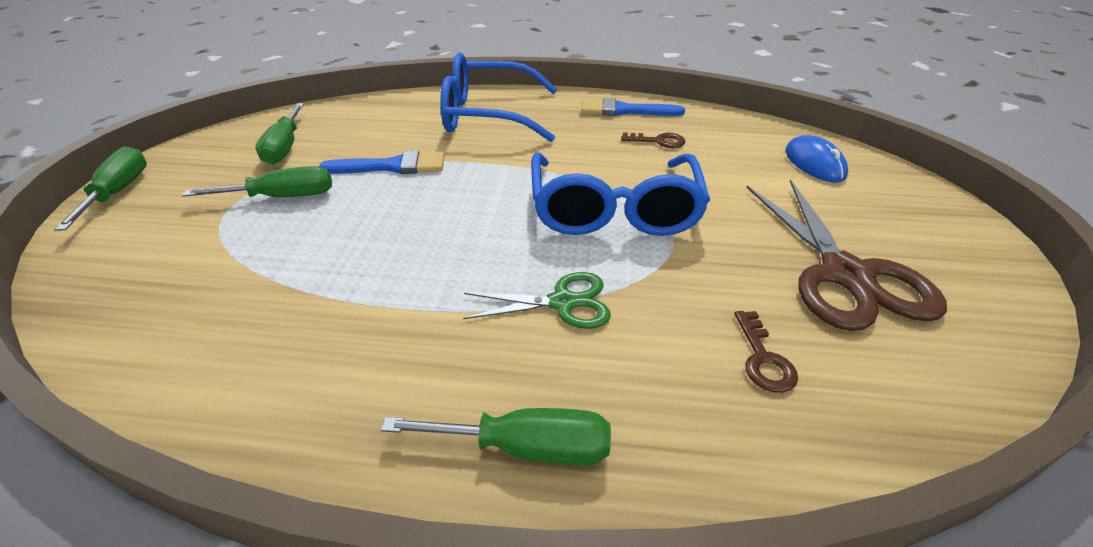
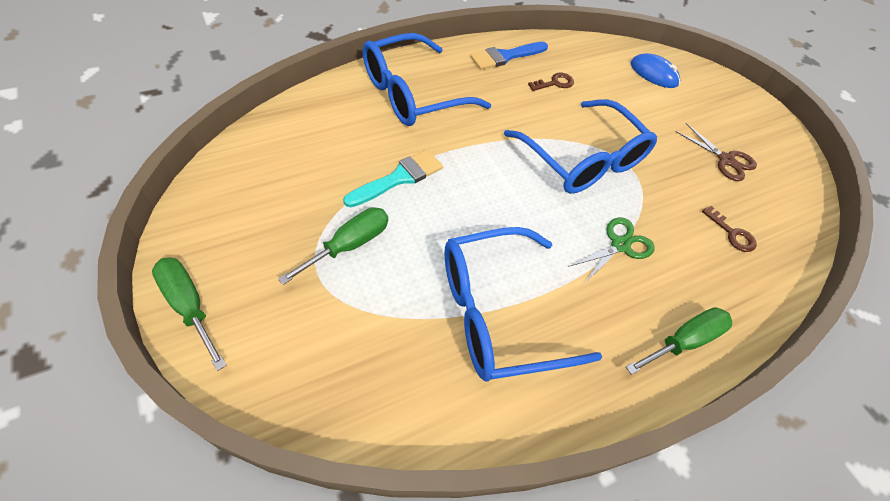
camera: 40 degrees left, 15 degrees up
green screwdriver [255,103,304,164] -> none
blue brush [319,151,445,174] -> turquoise brush [343,150,443,207]
brown scissors [746,179,947,331] -> brown scissors [675,123,757,181], size x0.56
none -> blue glasses [444,227,602,382]

